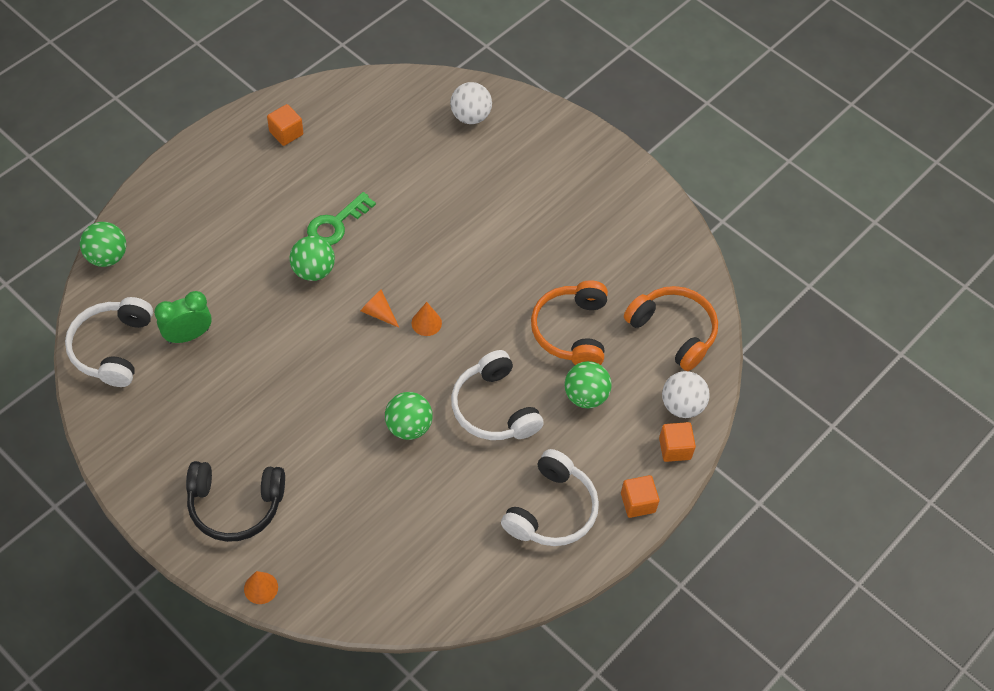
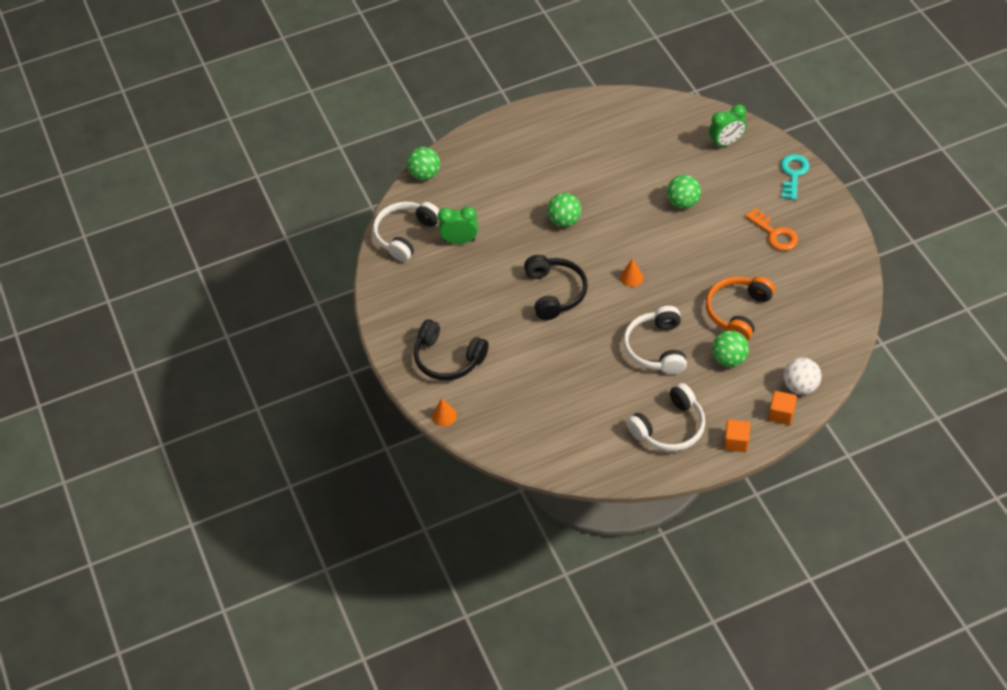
camera: 30 degrees right, 5 degrees down
orange cube [267,104,303,146] -> none
green key [307,192,376,245] -> none
orange cone [361,289,399,328] -> none
green ball [385,392,433,440] -> green ball moved to [667,175,701,209]
white ball [450,82,492,124] -> green clock [709,104,747,148]
orange headphones [624,286,718,371] -> none
none -> black headphones [524,255,588,320]
none -> orange key [745,208,798,251]
none -> turquoise key [781,154,810,200]

